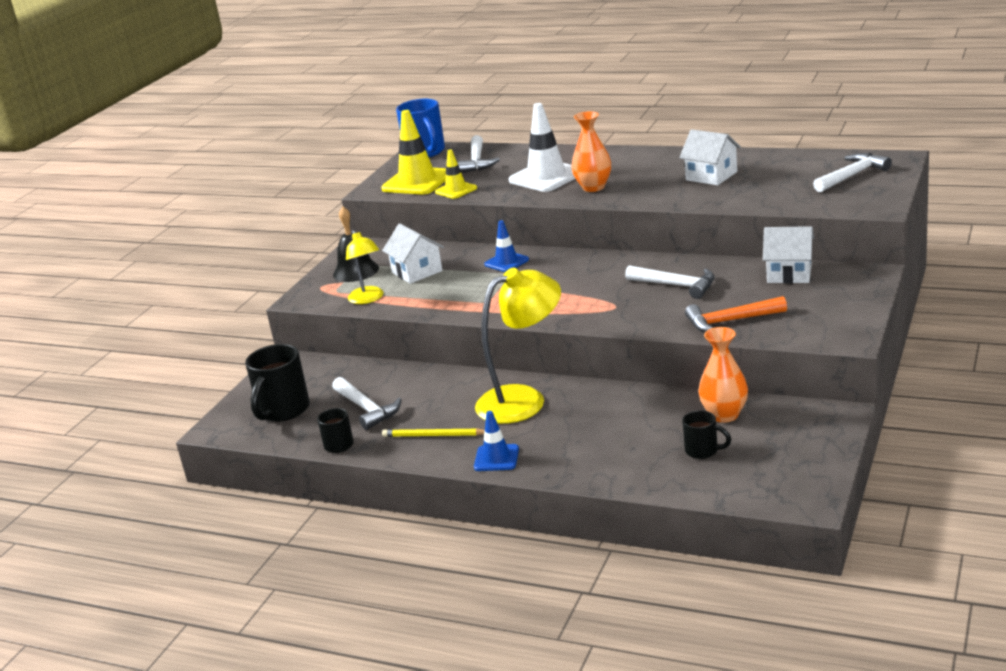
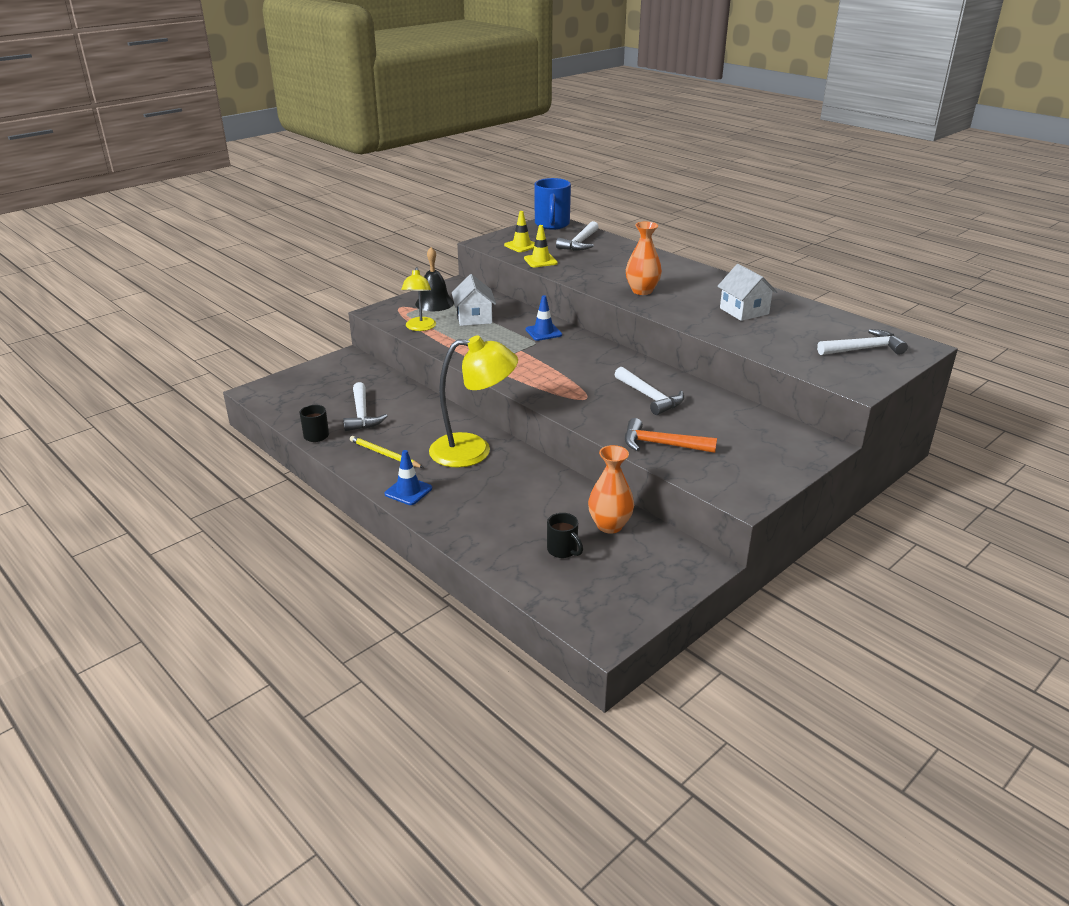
camera: 20 degrees right, 5 degrees up
black mug [245,344,310,422] -> none
yellow traffic cone [381,110,446,194] -> yellow traffic cone [504,211,535,252], size x0.56
white traffic cone [509,103,576,192] -> none
white house [763,226,814,284] -> none

